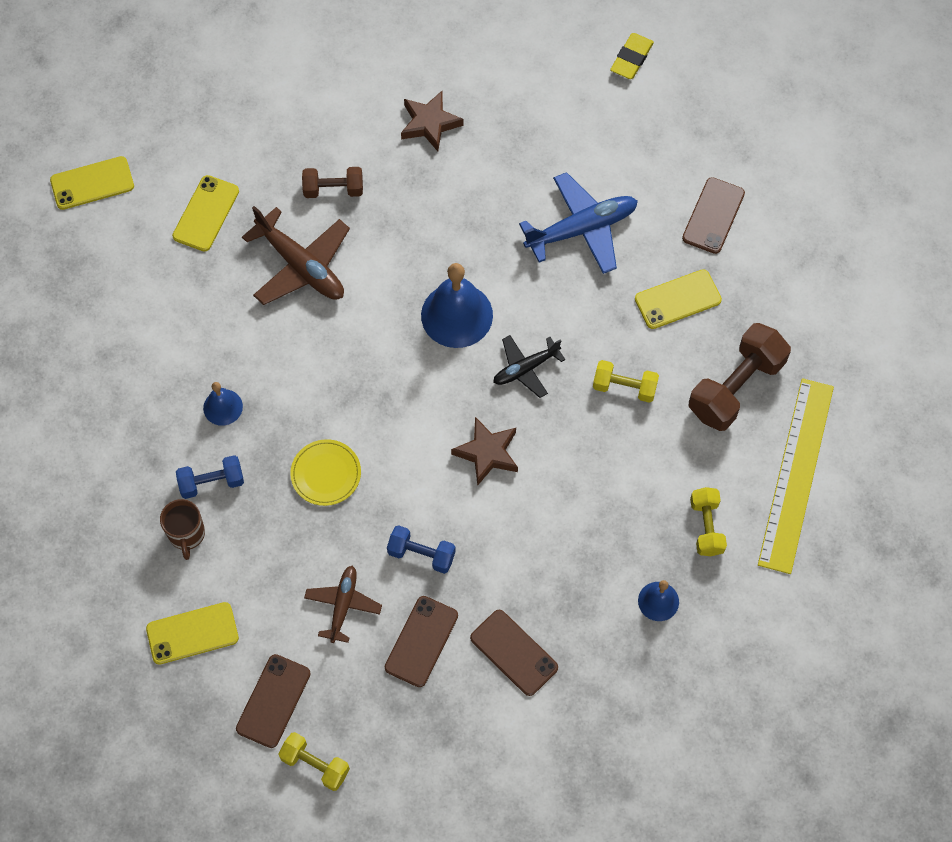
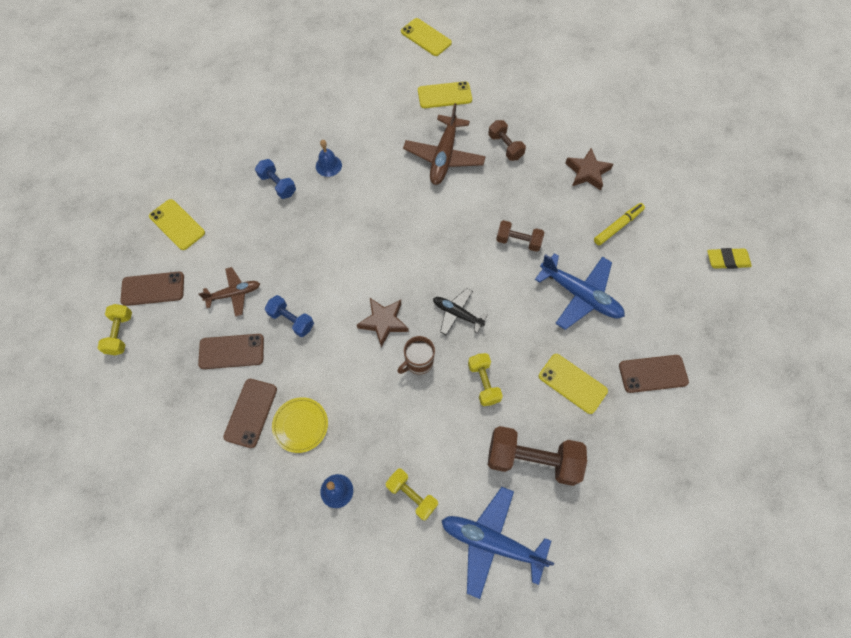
camera: 60 degrees right, 0 degrees up
brown mug [160,499,205,560] -> brown mug moved to [397,336,435,375]
yellow plate [290,439,361,506] -> yellow plate moved to [272,397,328,453]
blue dumbbell [387,525,456,574] -> blue dumbbell turned 45 degrees counterclockwise [265,295,314,337]
blue bell [421,263,493,348] -> none
yellow dumbbell [690,487,727,556] -> yellow dumbbell turned 75 degrees clockwise [385,468,438,520]
yellow ruler [758,378,834,574] -> blue plane [442,487,554,599]
none -> brown dumbbell [496,220,544,252]
none -> yellow marker [594,203,645,245]

